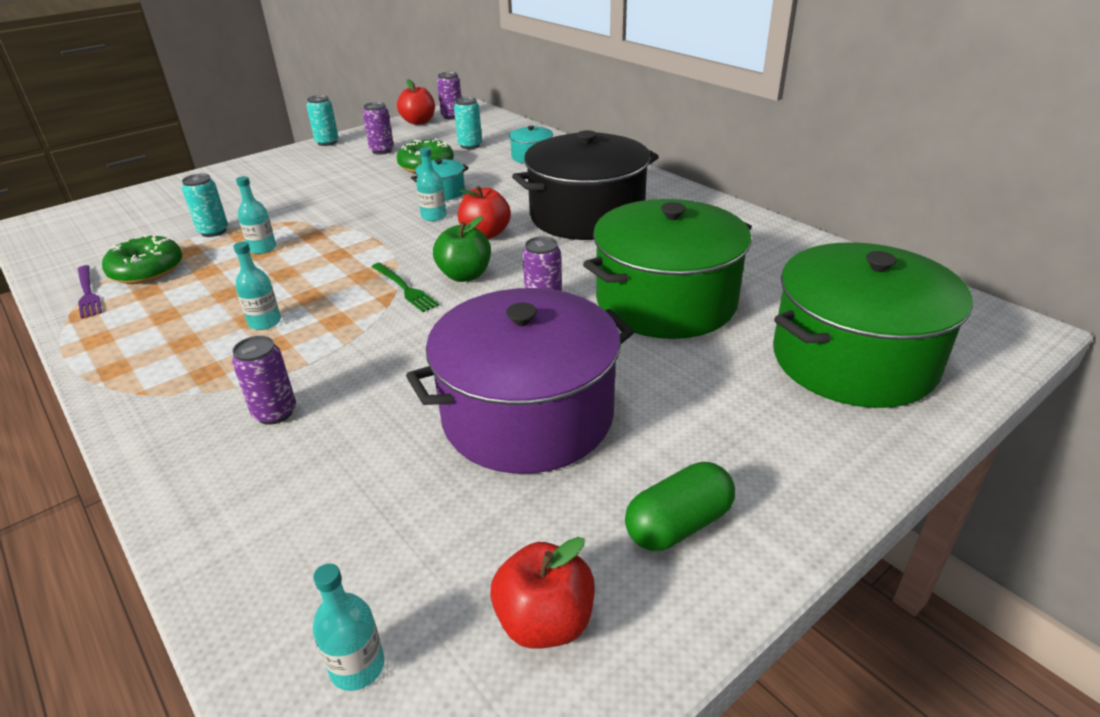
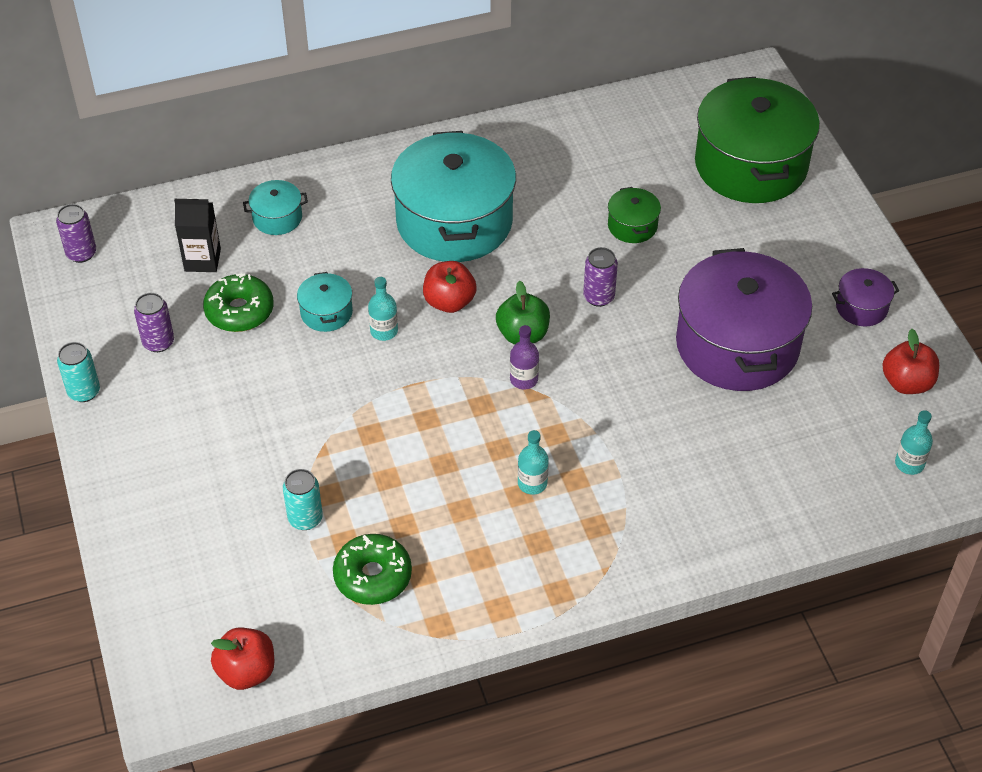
camera: 70 degrees left, 15 degrees up
purple fork [78,265,102,319] -> none
purple can [232,336,296,425] -> none
turquoise bottle [236,176,276,254] -> none
green fork [372,263,439,312] -> purple bottle [510,325,539,389]
red apple [397,79,435,125] -> red apple moved to [211,627,274,690]
turquoise can [454,97,482,149] -> black carton [174,199,221,272]
black pot [512,130,659,240] -> turquoise pot [391,131,516,262]
green pot [583,199,752,339] -> green pot [608,187,661,243], size x0.43
green capsule [625,462,735,551] -> purple pot [832,268,899,327]

